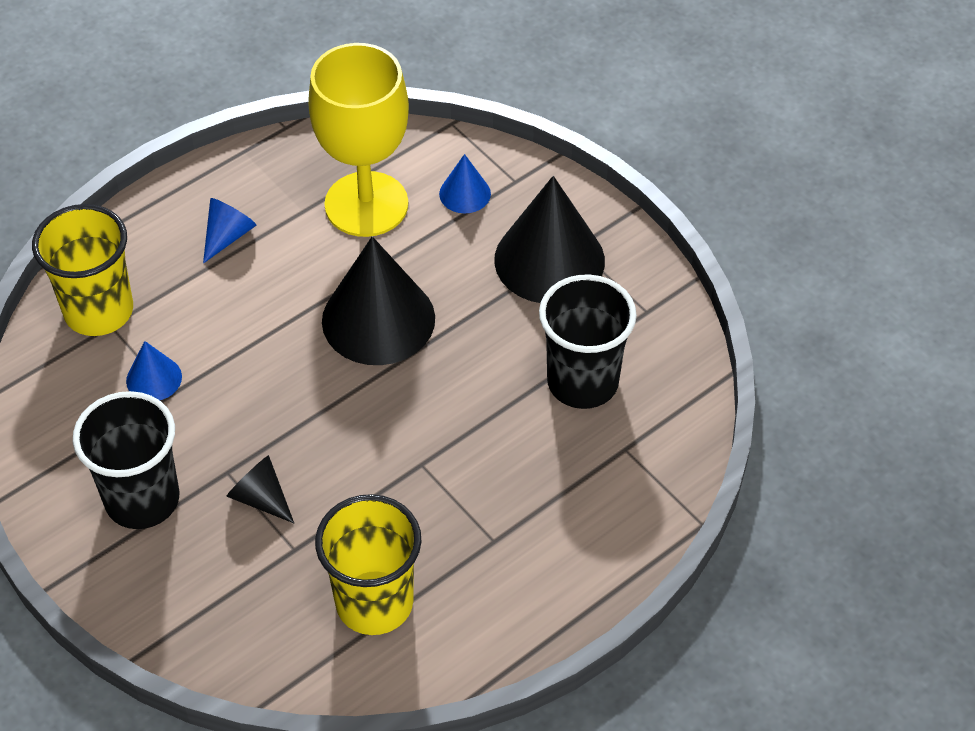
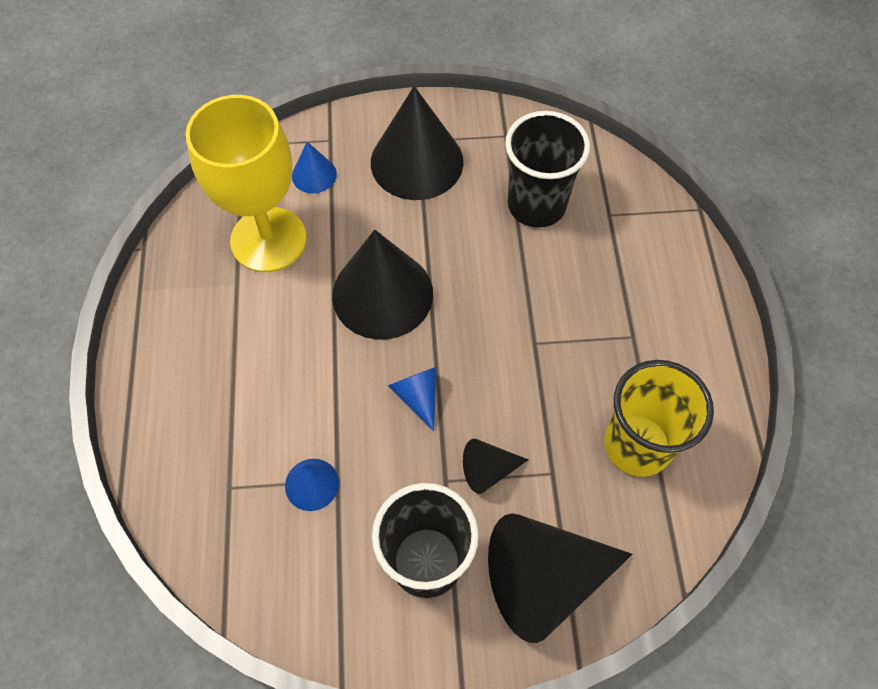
camera: 55 degrees left, 10 degrees up
yellow cup [32,204,133,336] -> none
blue cone [203,198,256,264] -> blue cone moved to [388,367,437,432]
none -> black cone [488,513,633,643]

